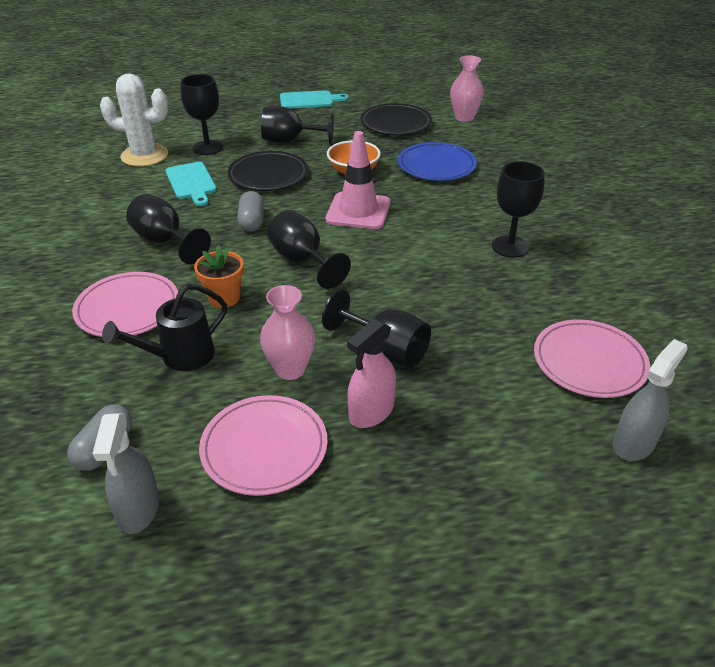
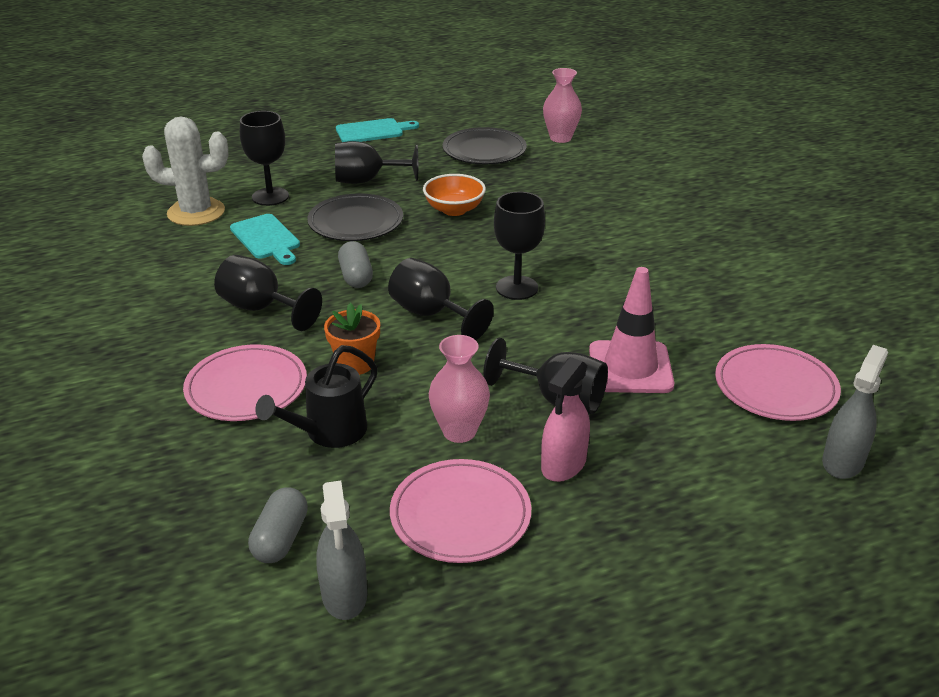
camera: 10 degrees left, 5 degrees down
pink traffic cone [326,131,391,229] -> pink traffic cone moved to [589,267,675,393]
blue plate [398,142,477,181] -> none
black goblet [492,161,545,258] -> black goblet moved to [494,192,545,300]

